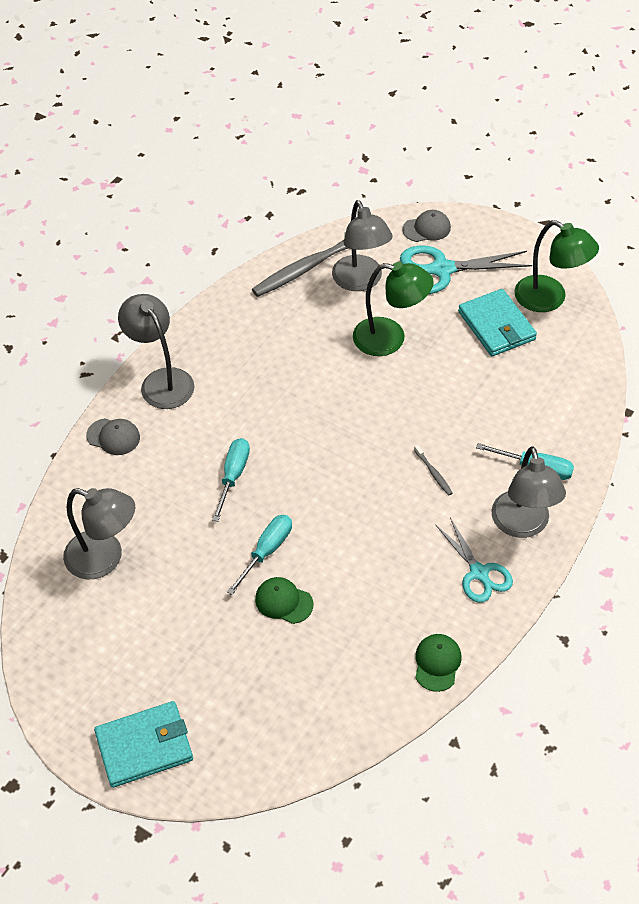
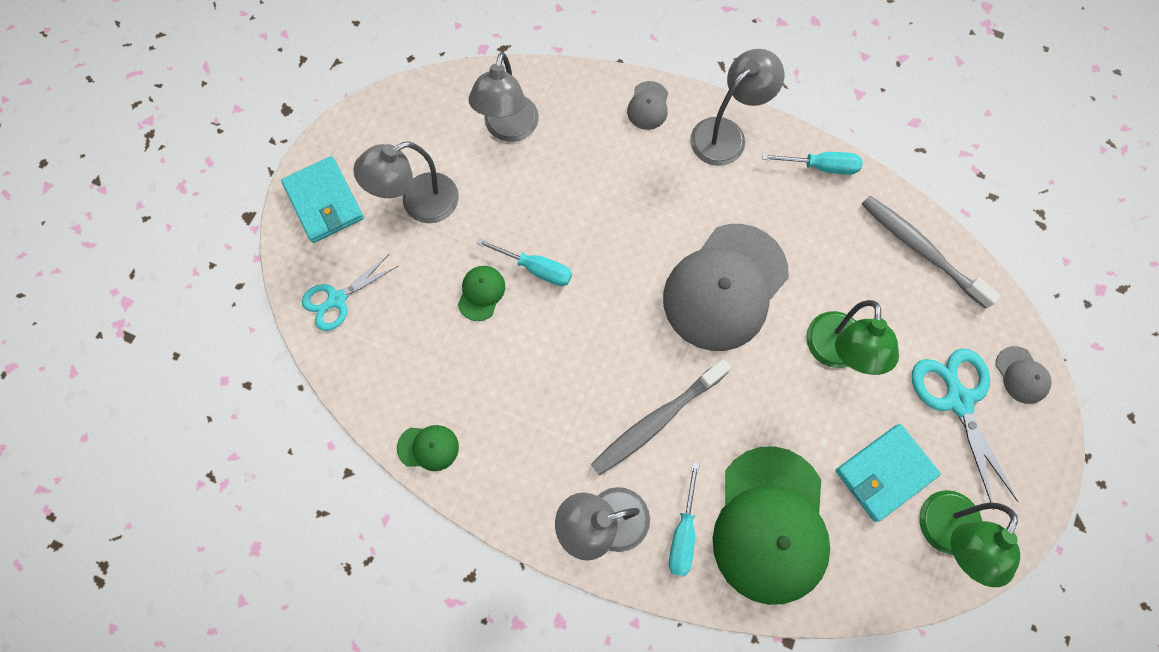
camera: 80 degrees right, 20 degrees up
turquoise screwdriver [212,438,250,522] -> turquoise screwdriver moved to [762,152,863,175]
grey lamp [332,200,393,291] -> grey lamp moved to [353,142,459,223]
grey toothbrush [414,445,453,496] -> grey toothbrush [591,359,731,475], size x2.39
turquoise scissors [435,518,513,603] -> turquoise scissors moved to [302,254,398,331]
none -> grey cap [663,224,789,351]
none -> green cap [713,446,830,605]

